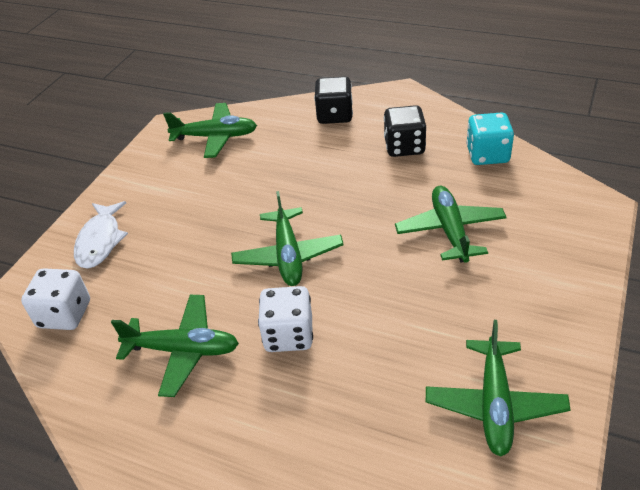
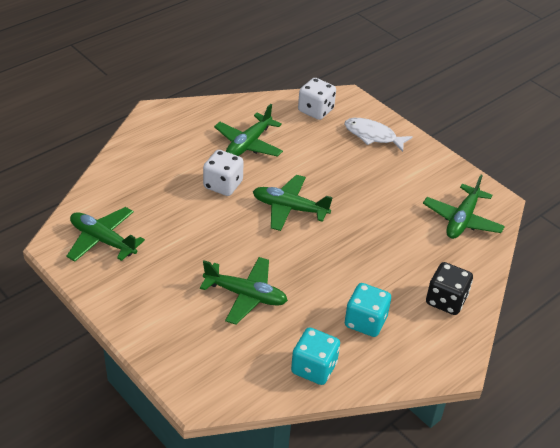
camera: 110 degrees right, 0 degrees up
black dice [384,105,426,157] -> turquoise dice [345,283,391,337]

